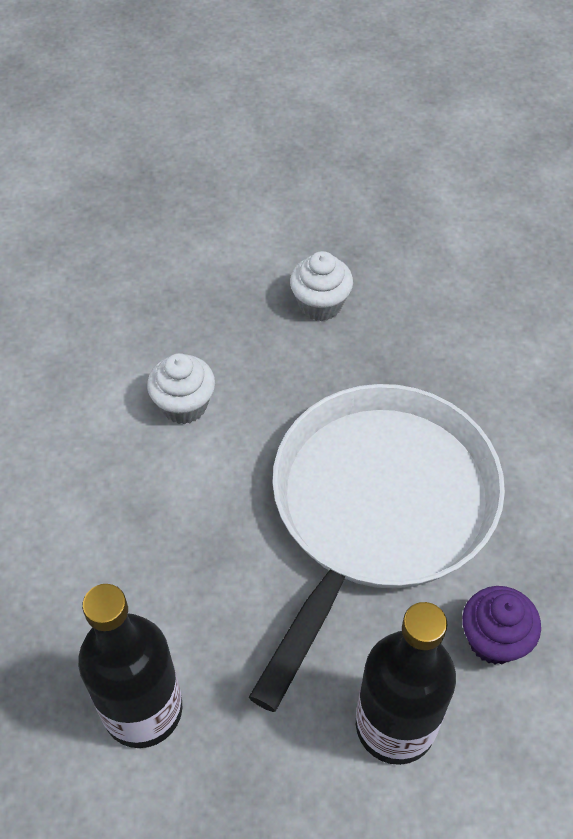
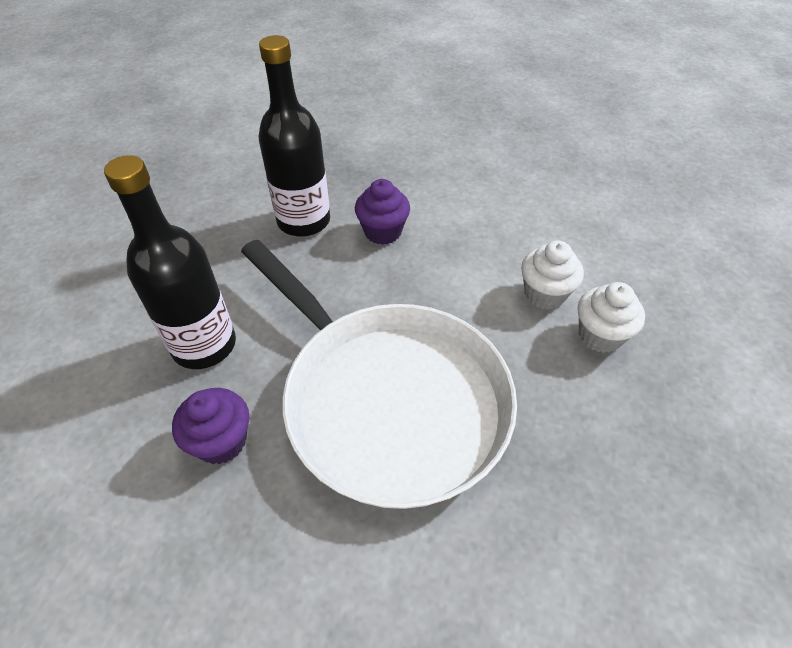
camera: 110 degrees right, 5 degrees down
white cupcake [290,251,353,321] -> white cupcake moved to [578,282,645,353]
none -> purple cupcake [355,179,410,245]

